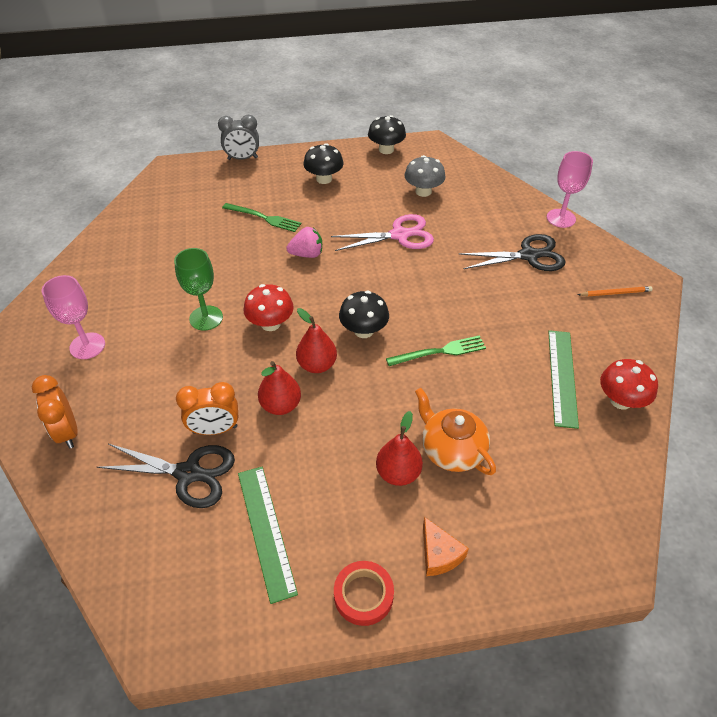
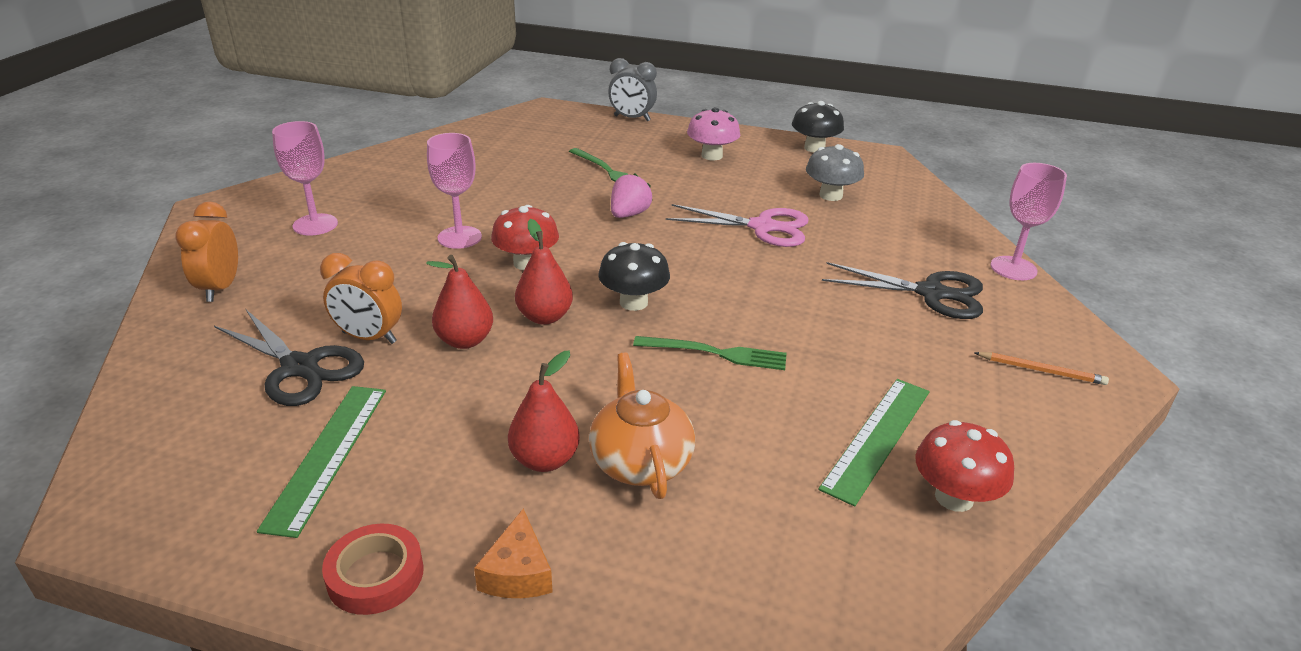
camera: 25 degrees right, 15 degrees down
green goblet [174,248,223,331] -> pink goblet [427,133,482,249]
pink strawberry [286,227,322,258] -> pink strawberry turned 75 degrees counterclockwise [611,174,652,218]
black mushroom [303,143,344,184] -> pink mushroom [687,107,740,161]

